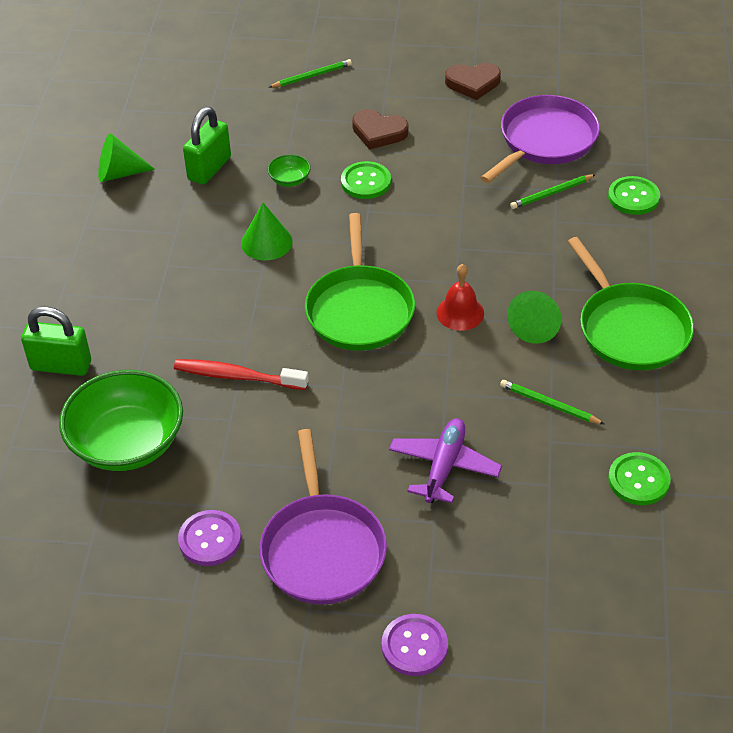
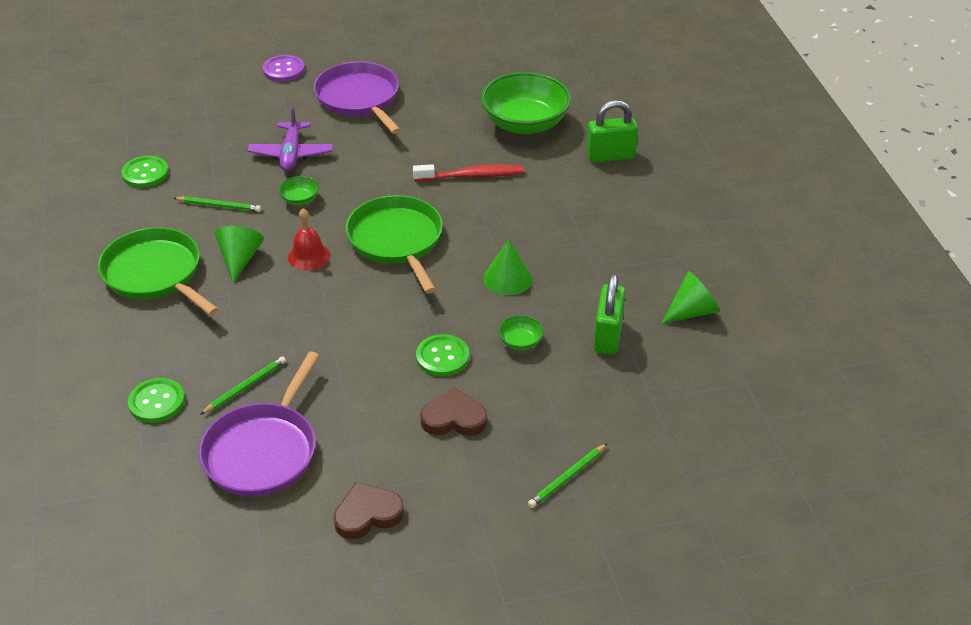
camera: 160 degrees right, 5 degrees down
purple button [178,510,241,566] -> none
none -> green bowl [279,176,319,205]

